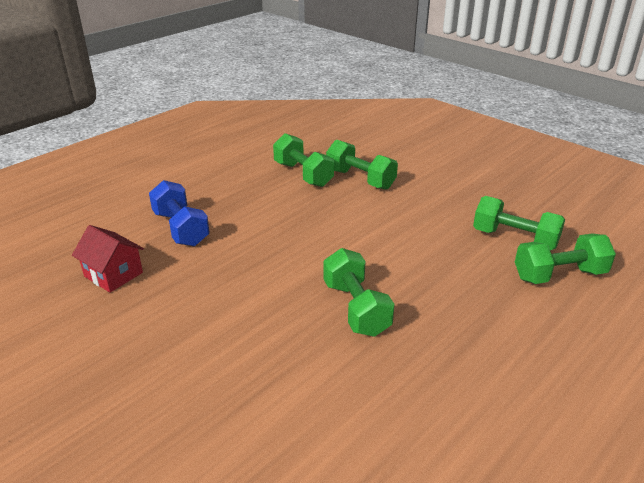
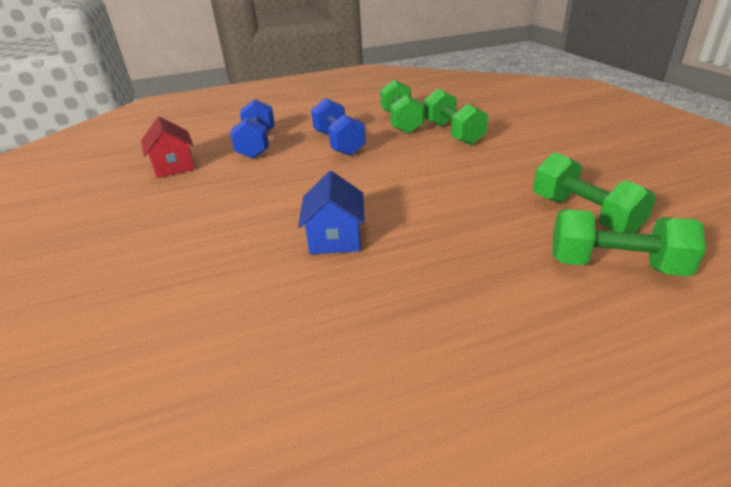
camera: 30 degrees right, 0 degrees up
green dumbbell [323,248,395,337] -> blue house [298,171,365,254]
none -> blue dumbbell [311,98,366,156]

